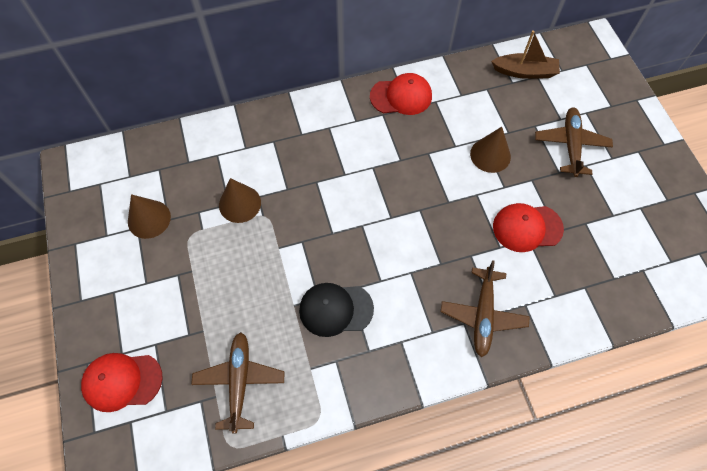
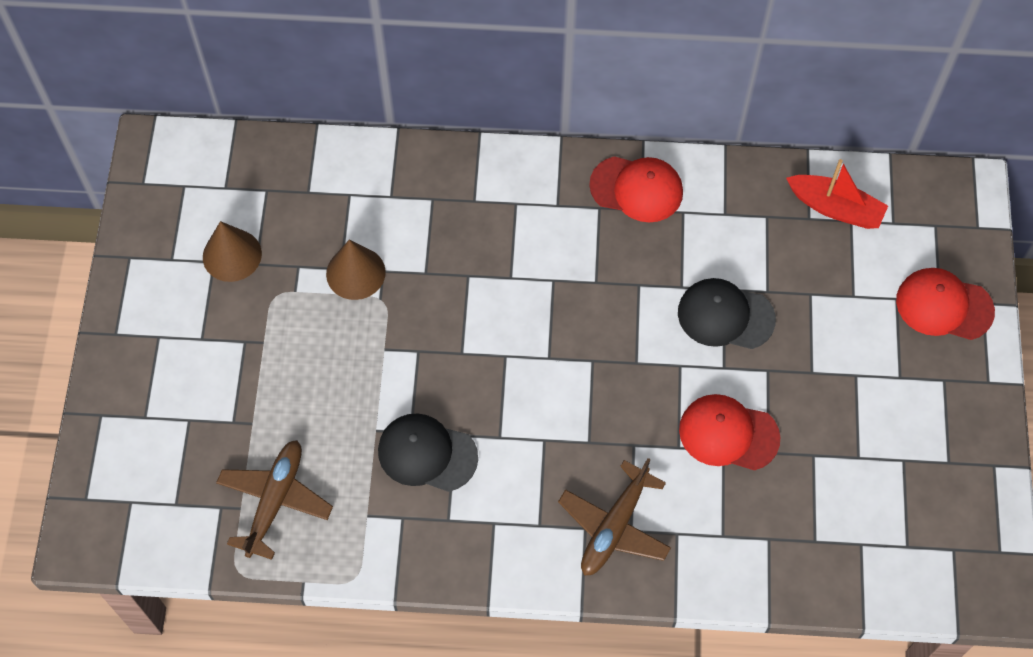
camera: 20 degrees right, 0 degrees up
red cap [81,353,163,412] -> red cap moved to [896,268,995,340]
brown cone [470,127,511,173] -> black cap [678,278,776,349]
brown boat [491,30,560,79] -> red boat [786,159,888,229]
brown plane [535,107,613,177] -> none

